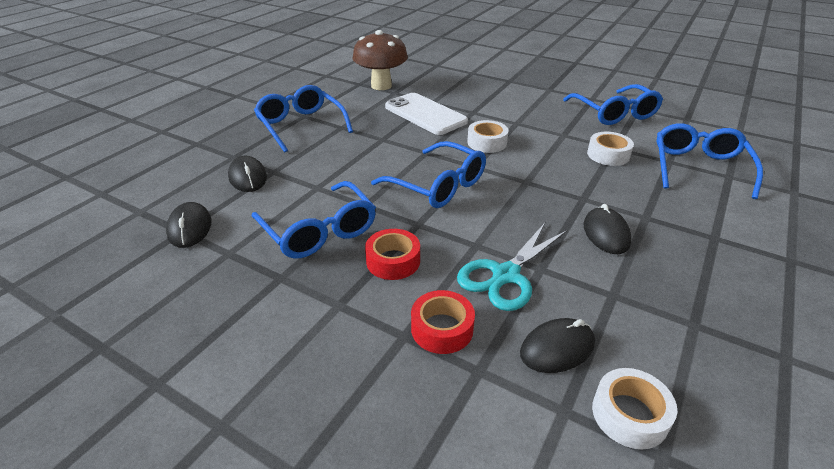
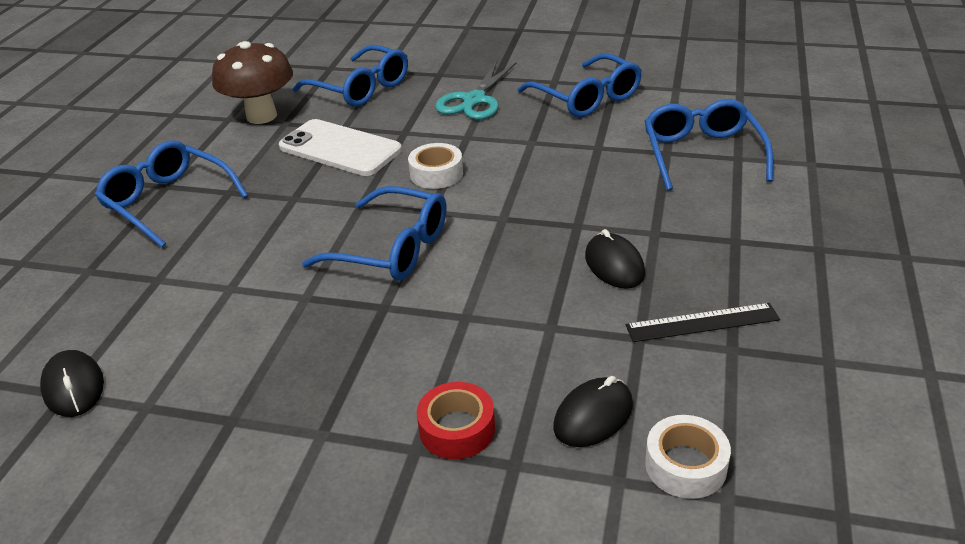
camera: 15 degrees left, 0 degrees up
black mouse [228,156,267,192] -> none
blue glasses [252,181,376,259] -> blue glasses moved to [293,45,408,107]
red tape [365,229,420,280] -> none
turquoise scissors [457,223,567,311] -> turquoise scissors moved to [435,61,517,120]
white tape [587,132,634,166] -> none
none -> black ruler [626,303,780,342]

